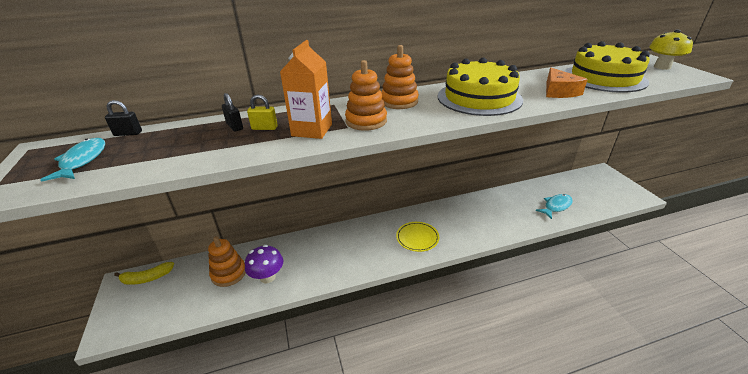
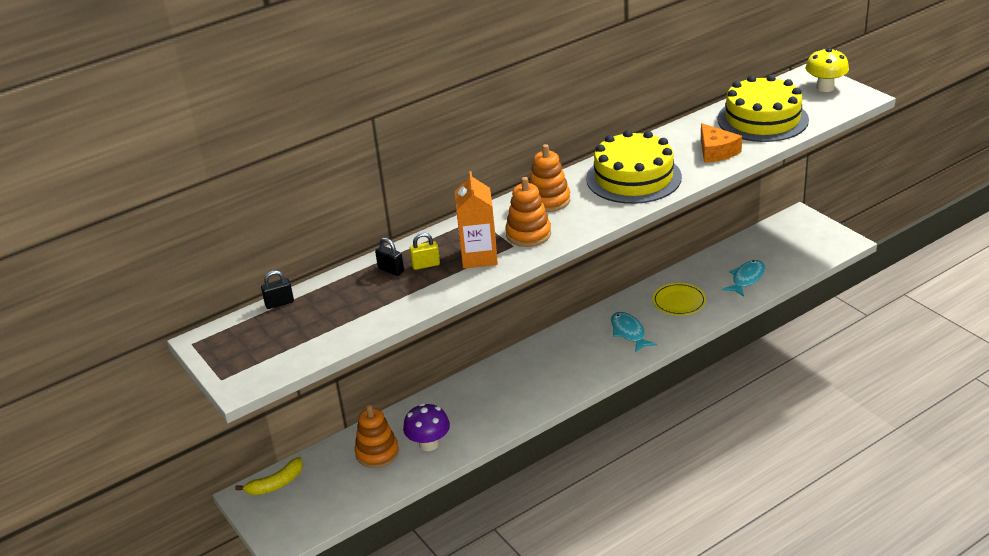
camera: 15 degrees left, 0 degrees up
turquoise fish [40,138,105,182] -> turquoise fish moved to [611,312,657,352]
yellow plate [396,222,439,252] -> yellow plate moved to [653,283,706,315]

